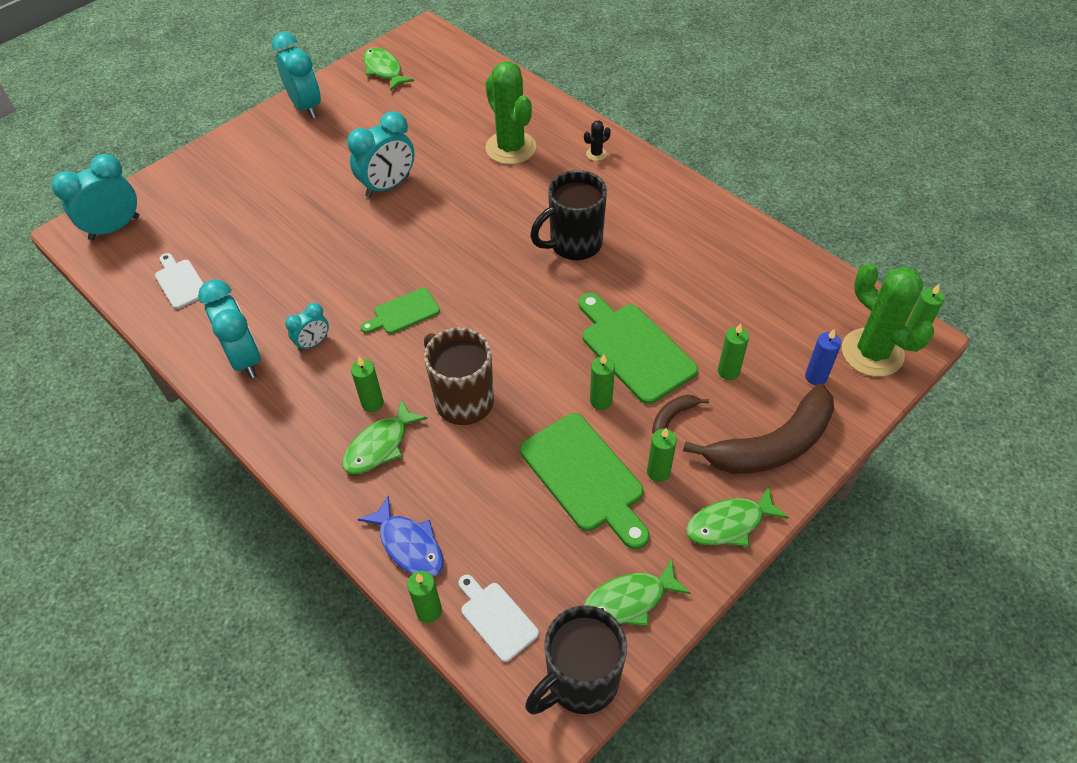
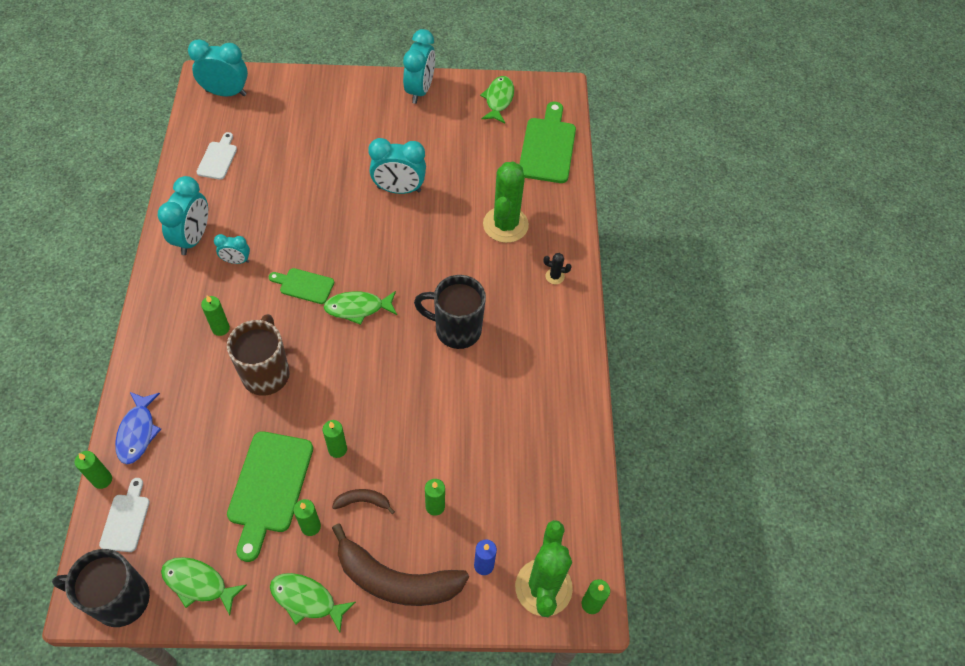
camera: 40 degrees right, 5 degrees up
green fish [343,399,428,474] -> green fish moved to [324,291,397,325]
green cutting board [578,293,698,404] -> green cutting board moved to [519,102,576,183]

